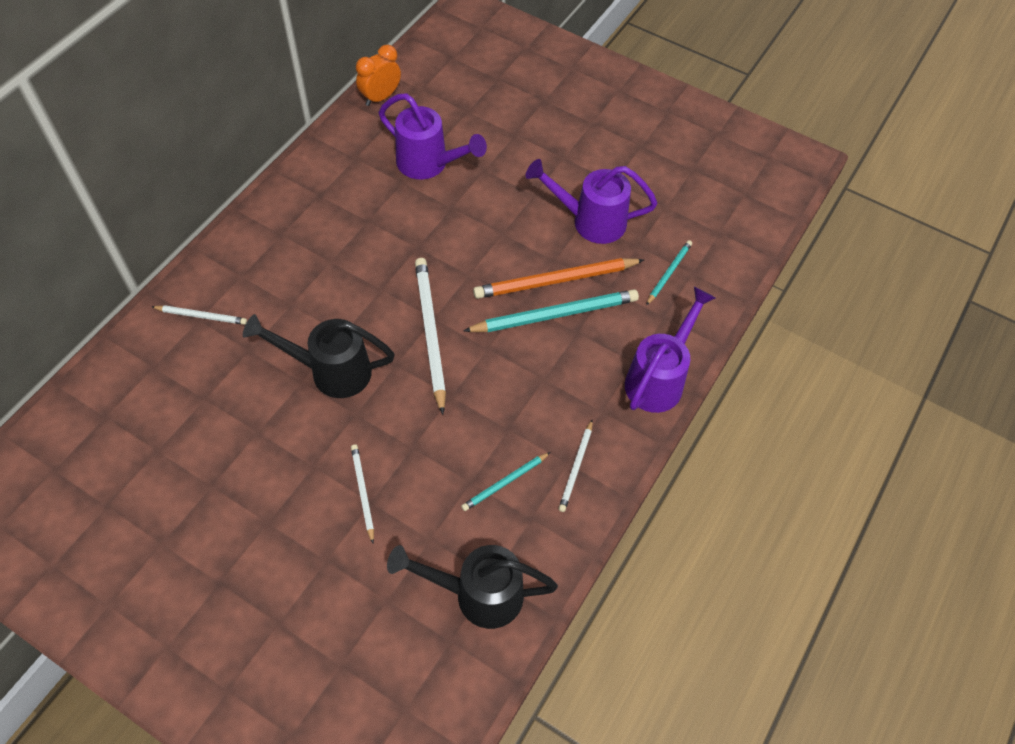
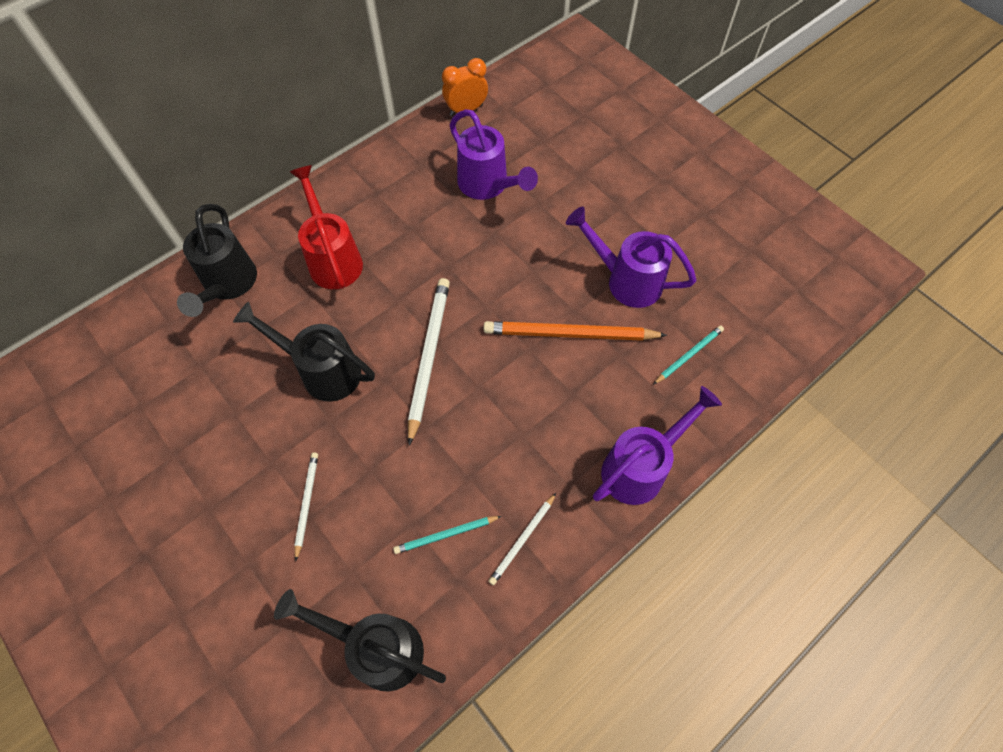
camera: 20 degrees right, 5 degrees up
white pencil [152,305,247,325] -> black watering can [177,204,257,317]
turquoise pencil [463,289,639,332] -> none
none -> red watering can [290,165,363,289]

